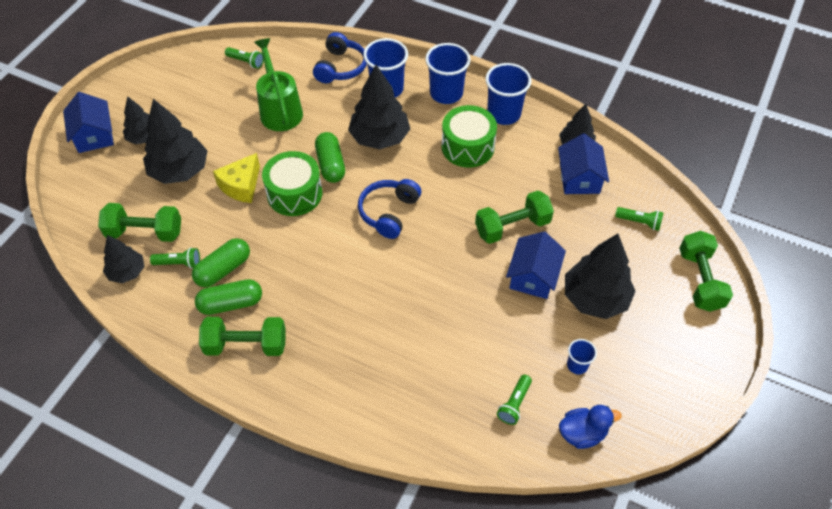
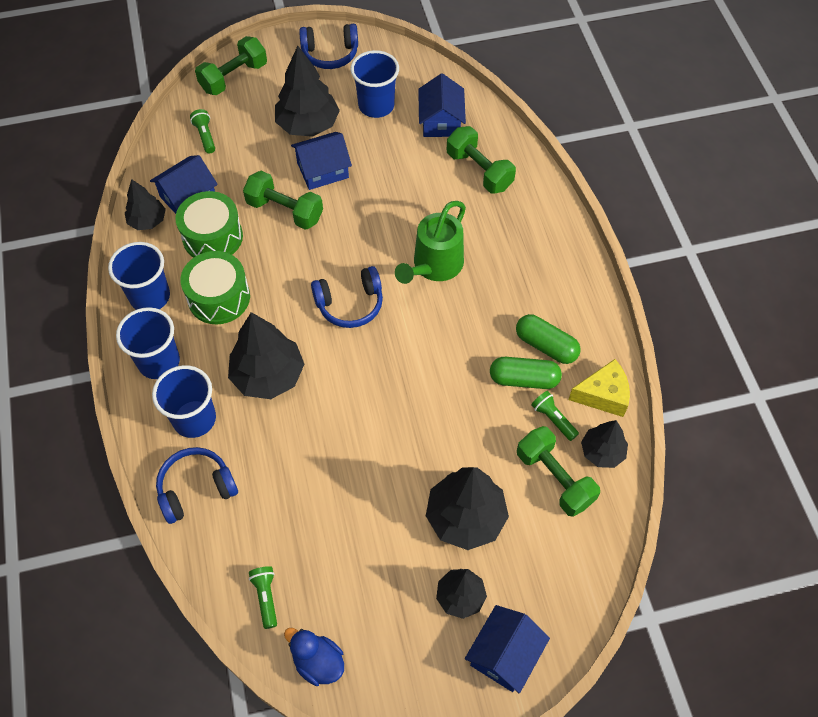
camera: 130 degrees left, 5 degrees up
green dumbbell [199,317,286,356] -> green dumbbell moved to [447,126,516,193]
yellow cheese [213,153,260,203] -> yellow cheese moved to [568,359,630,417]
green watering can [254,38,303,131] -> green watering can moved to [395,201,466,284]
green drum [262,151,322,216] -> green drum moved to [175,191,243,258]
green capsule [315,132,345,183] -> none
green flashlight [497,374,532,425] -> blue house [418,73,466,137]
blue duck [559,405,622,449] -> blue duck moved to [284,628,344,686]
blue cup [567,339,597,374] -> blue cup [350,50,399,118], size x1.94
none -> blue headphones [299,24,358,69]

